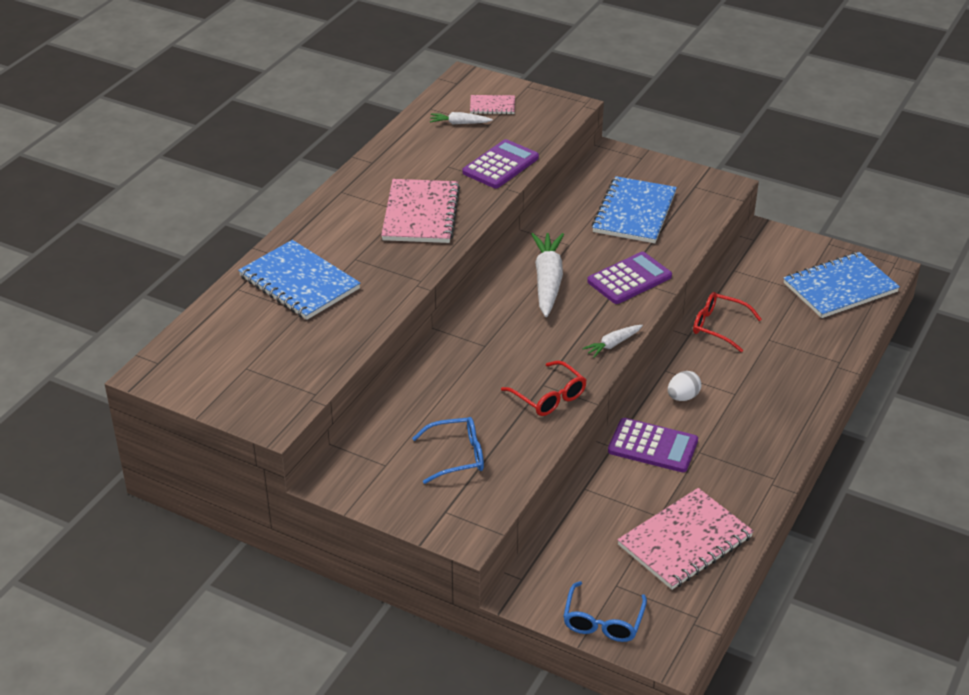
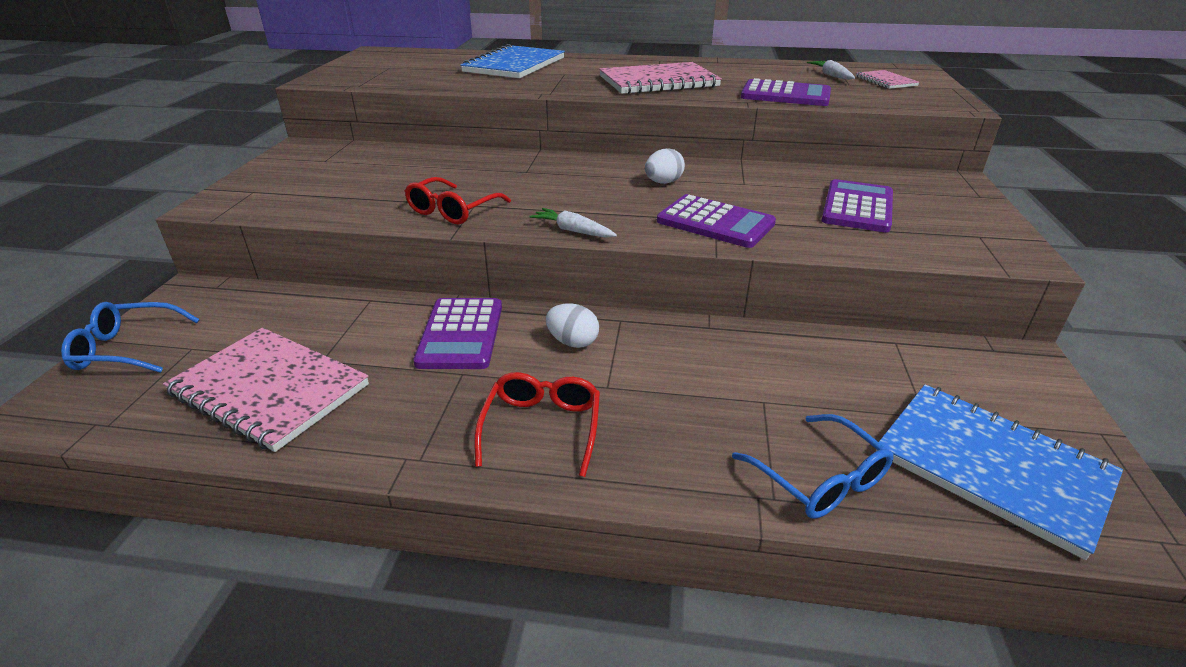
camera: 70 degrees right, 5 degrees down
blue glasses [412,417,484,484] -> blue glasses moved to [732,414,893,519]
white carrot [531,233,564,317] -> white egg [645,148,685,184]
blue notebook [592,176,677,243] -> purple calculator [821,179,893,232]
red glasses [693,292,762,352] -> red glasses moved to [474,372,600,477]

